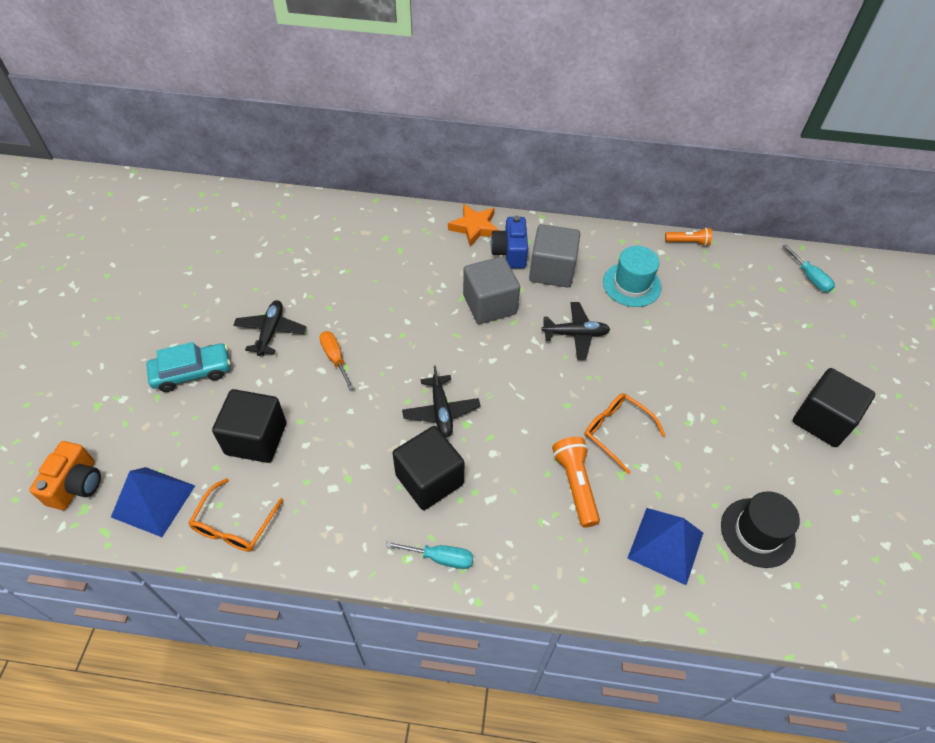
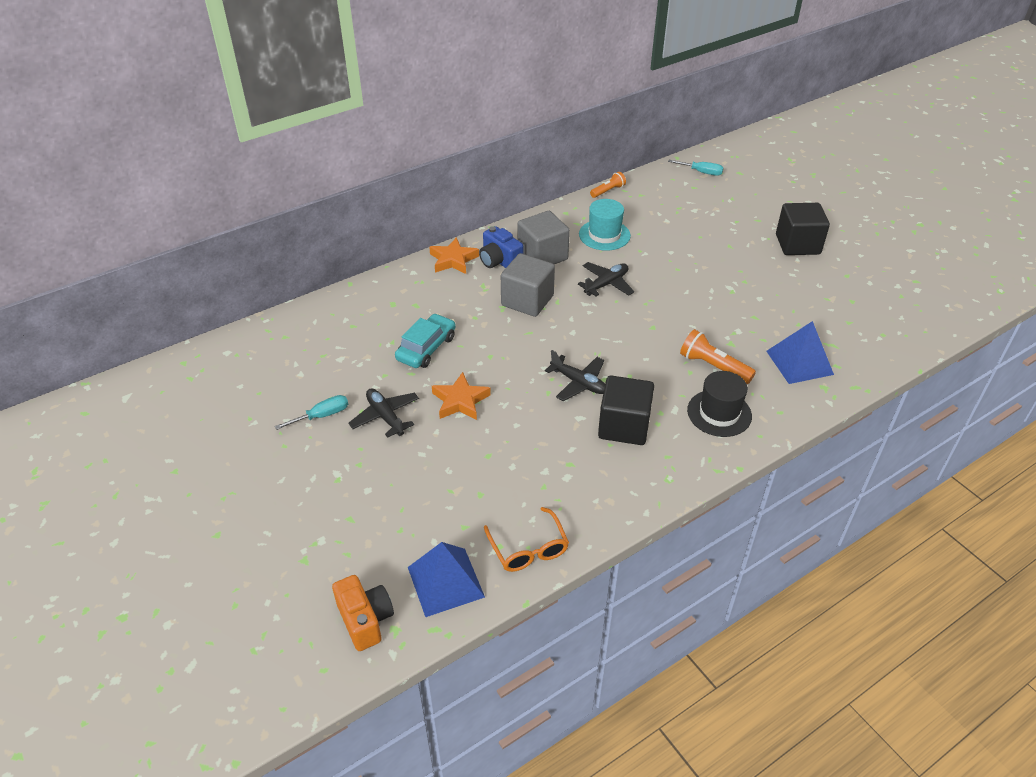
camera: 40 degrees left, 10 degrees down
turquoise car [147,342,231,392] -> turquoise car moved to [395,313,456,368]
black cube [212,389,287,463] -> none
orange screwdriver [319,331,354,390] -> orange star [432,372,491,420]
turquoise screwdriver [385,541,473,569] -> turquoise screwdriver moved to [275,395,348,430]
orange glasses [585,393,666,474] -> none
black hat [721,491,800,568] -> black hat moved to [687,371,752,437]

